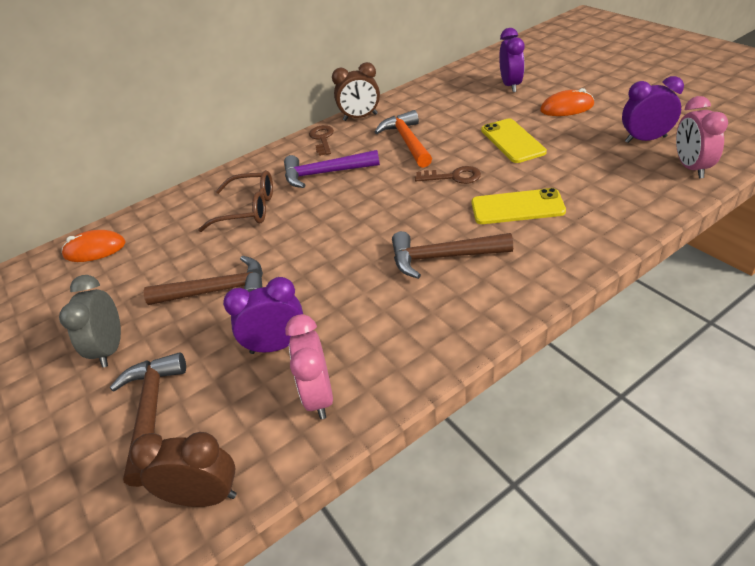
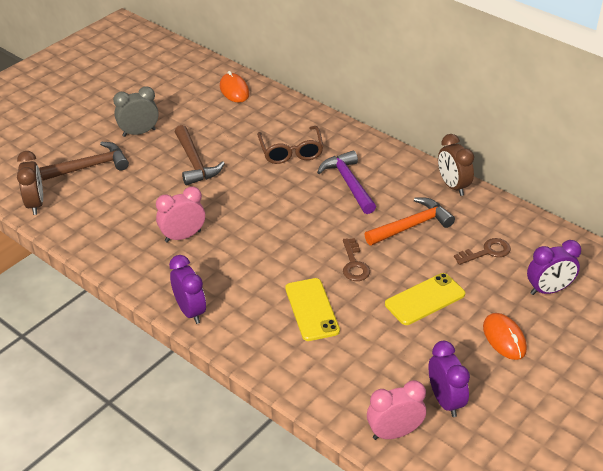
camera: 70 degrees right, 0 degrees up
purple clock [223,277,303,354] -> purple clock moved to [169,255,206,324]
pink clock [285,314,333,419] -> pink clock moved to [156,186,205,243]
brown key [309,125,334,156] -> brown key moved to [454,238,511,265]
brown hammer [392,231,513,279] -> none

